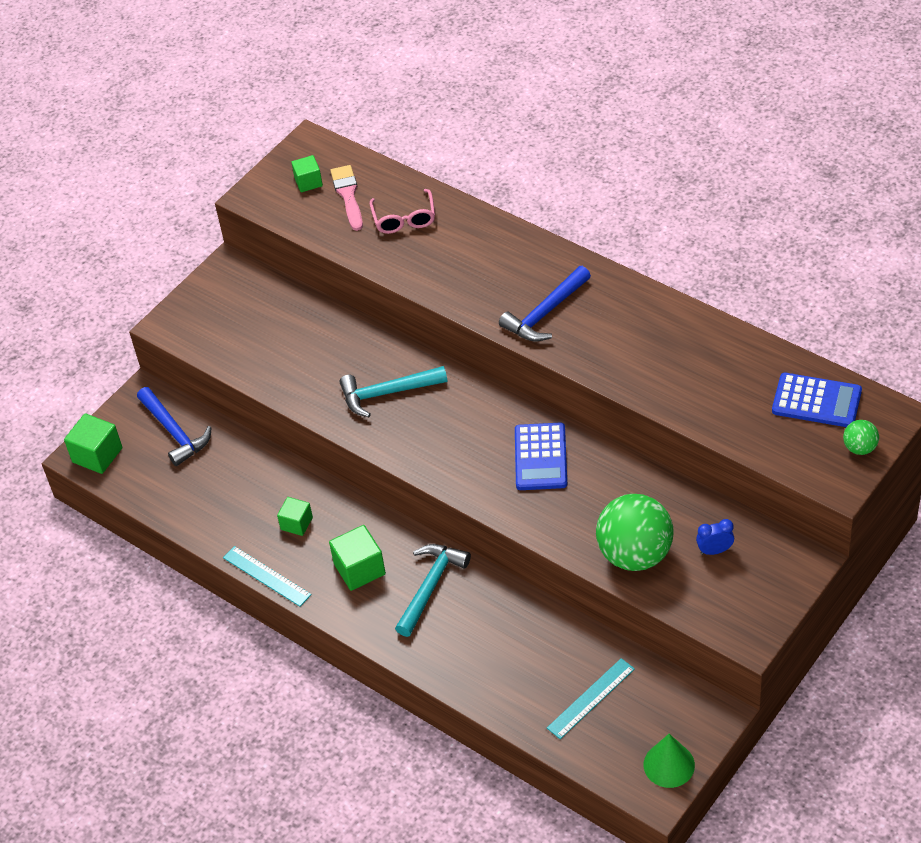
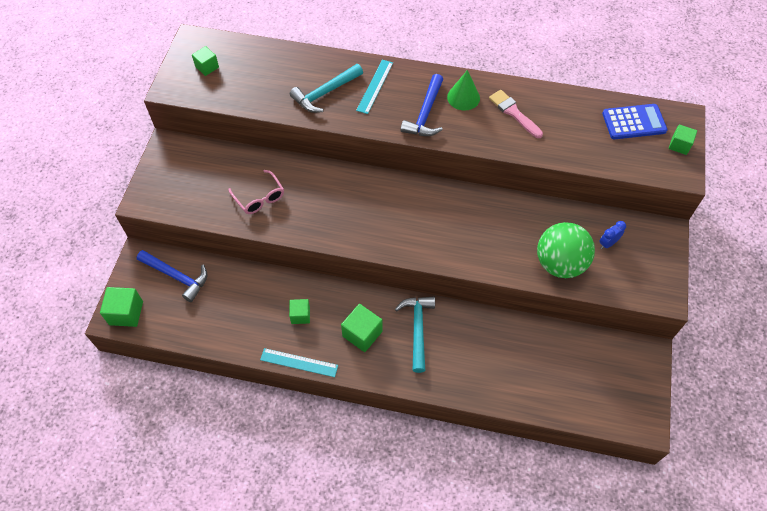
camera: 30 degrees left, 10 degrees up
pink brush [330,165,363,231] -> pink brush moved to [489,90,543,138]
turquoise hammer [339,366,448,417] -> turquoise hammer moved to [290,64,363,113]
pink glasses [370,189,435,234] -> pink glasses moved to [228,170,284,214]
blue calculator [515,423,567,490] -> none
turquoise ruler [547,658,635,739] -> turquoise ruler moved to [356,60,393,114]
green cone [644,734,695,788] -> green cone moved to [447,70,480,110]
green ball [843,420,879,455] -> green cube [669,125,697,155]

